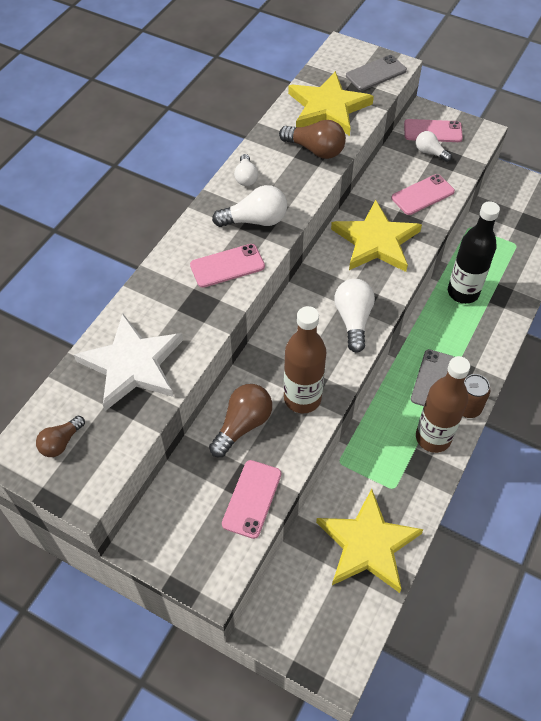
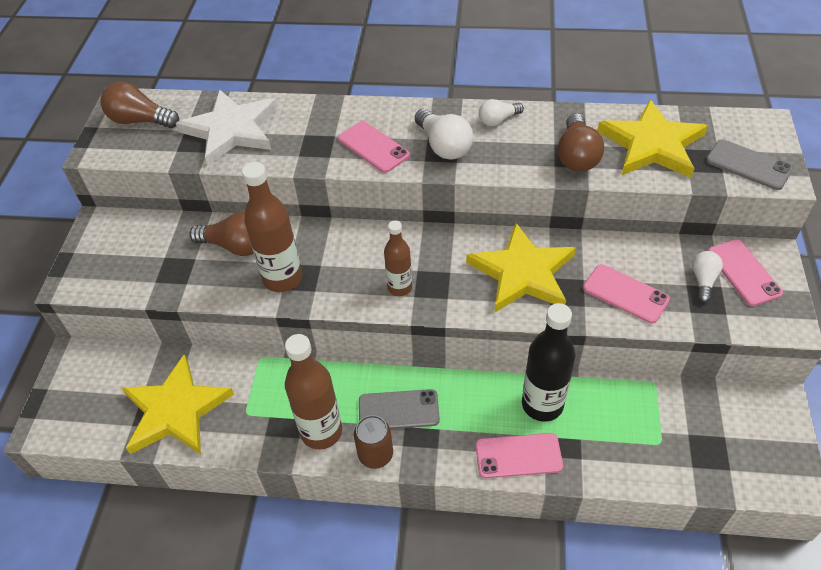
camera: 70 degrees right, 5 degrees down
brown light bulb [36,416,85,457] -> brown light bulb [101,81,179,128], size x1.61
pink phone [222,460,281,539] -> pink phone moved to [475,433,563,478]
white light bulb [334,279,375,353] -> brown bottle [384,220,412,296]

